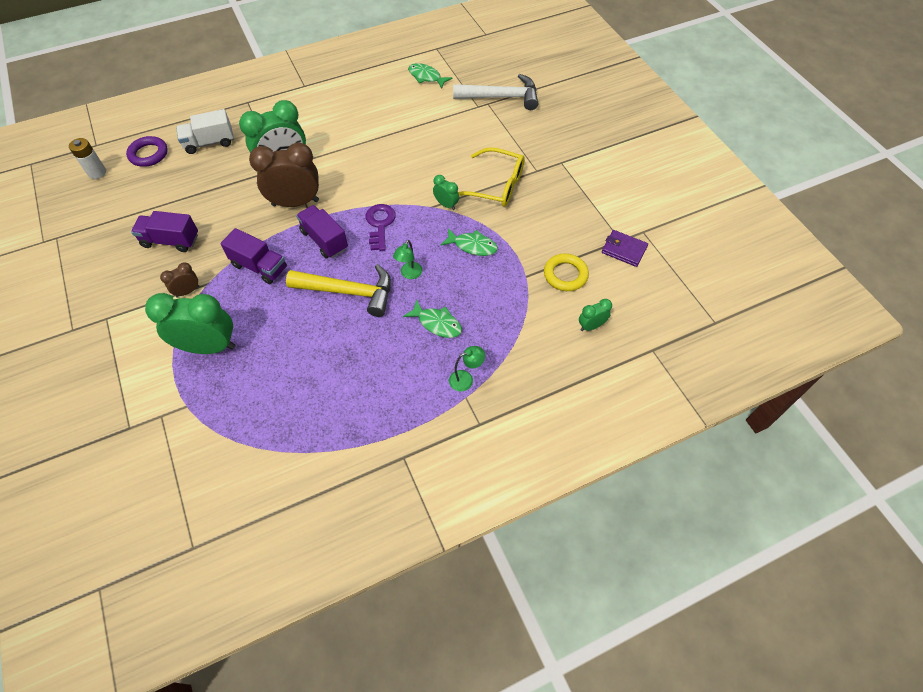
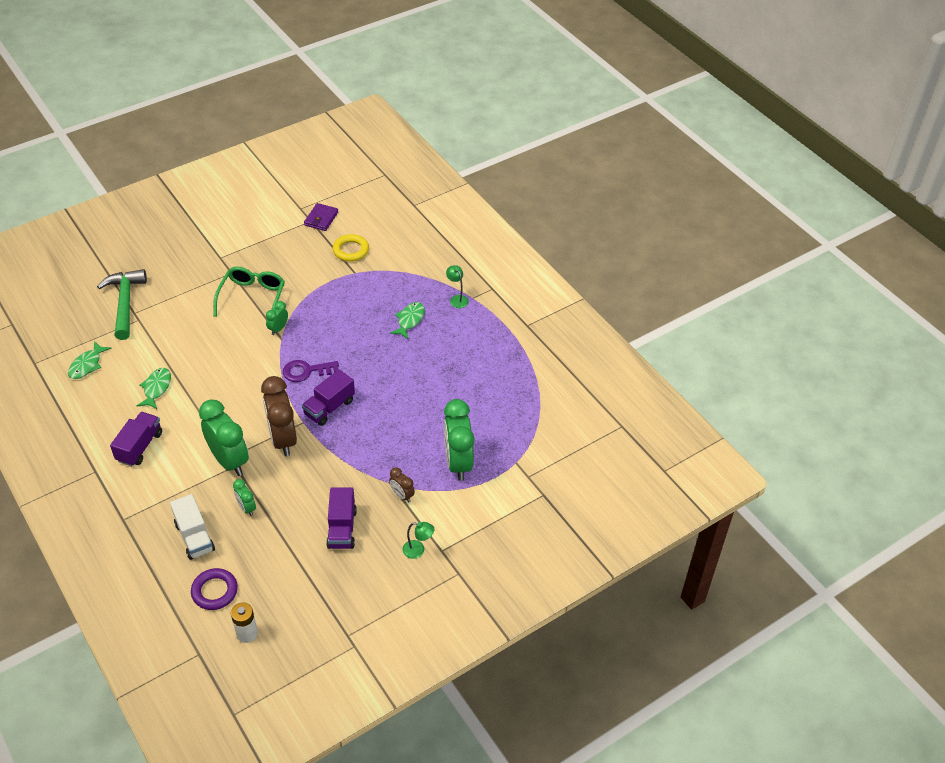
camera: 100 degrees left, 10 degrees down
purple truck [220,228,287,284] -> purple truck moved to [110,412,162,466]
yellow hammer [286,264,391,317] -> none
green lamp [393,240,423,279] -> green lamp moved to [402,522,434,559]
green fish [441,229,498,256] -> green fish moved to [137,368,171,409]
white hammer [453,74,538,110] -> green hammer [97,269,147,340]
yellow glasses [458,147,525,207] -> green glasses [213,267,285,317]
green clock [579,299,612,331] -> green clock moved to [233,479,256,516]

